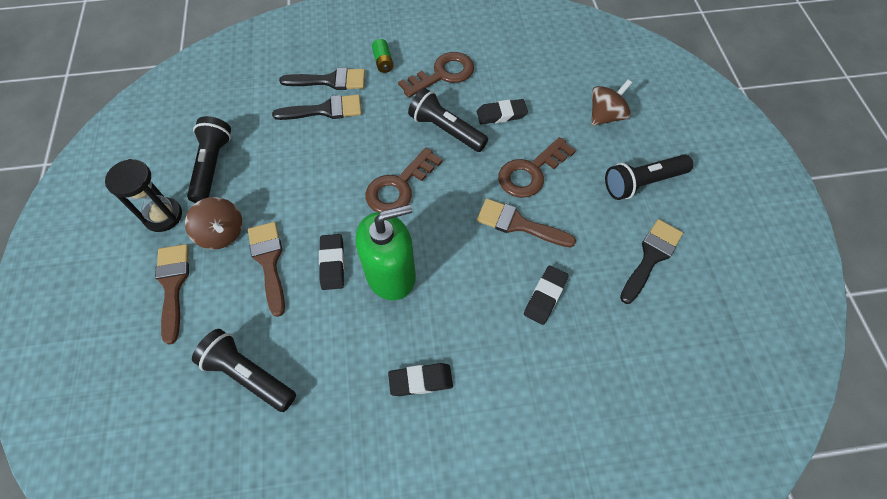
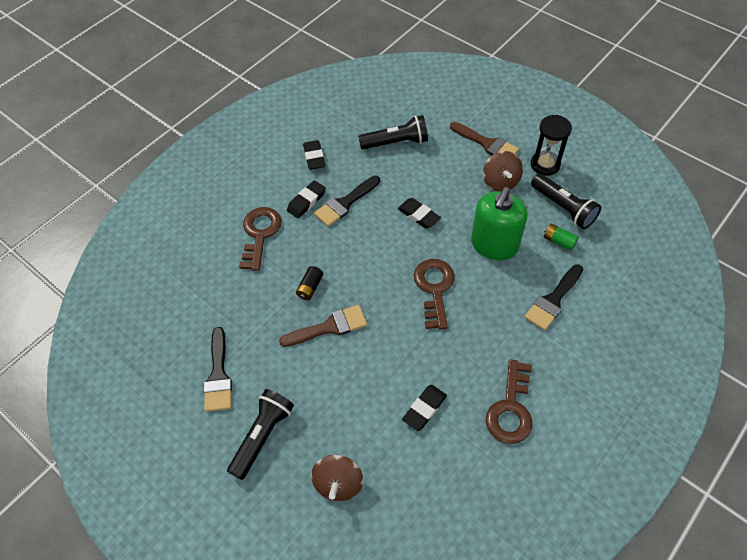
camera: 140 degrees right, 5 degrees down
brown spinning top [185,197,242,250] -> brown spinning top turned 105 degrees counterclockwise [483,151,523,192]
brown brush [248,222,285,317] -> none
black brush [279,68,365,90] -> black brush moved to [314,175,380,227]
green soap dispenser [356,204,416,300] -> green soap dispenser moved to [471,187,528,260]
green battery [372,39,393,73] -> green battery moved to [544,224,579,251]
black flashlight [408,88,488,152] -> none
brown key [498,137,576,198] -> brown key moved to [239,207,282,271]
black eraser [524,265,569,325] -> black eraser moved to [303,140,325,170]
none -> black battery [296,266,323,300]

